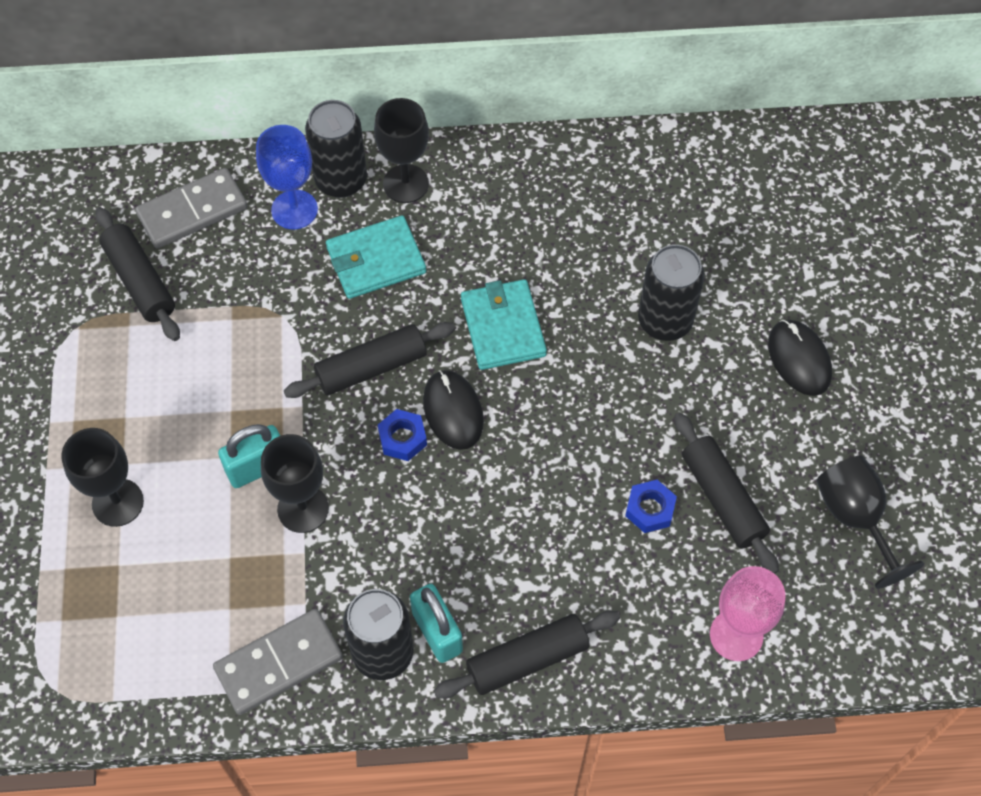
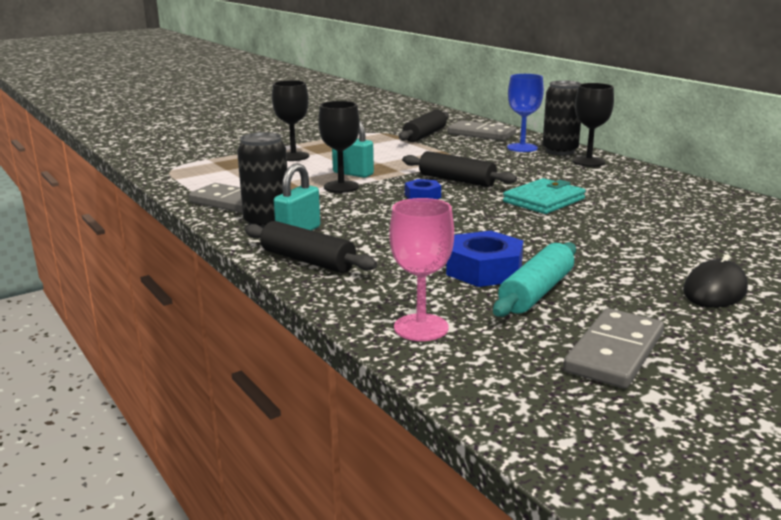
camera: 60 degrees right, 40 degrees down
turquoise wallet [326,215,426,299] -> none
black mouse [423,370,484,450] -> none
blue nut [625,480,677,533] -> blue nut [446,231,523,287], size x1.70
black can [638,244,705,341] -> none
black rolling pin [674,413,779,574] -> turquoise rolling pin [493,242,576,317]
black goblet [817,456,924,589] -> grey domino [563,308,664,388]

